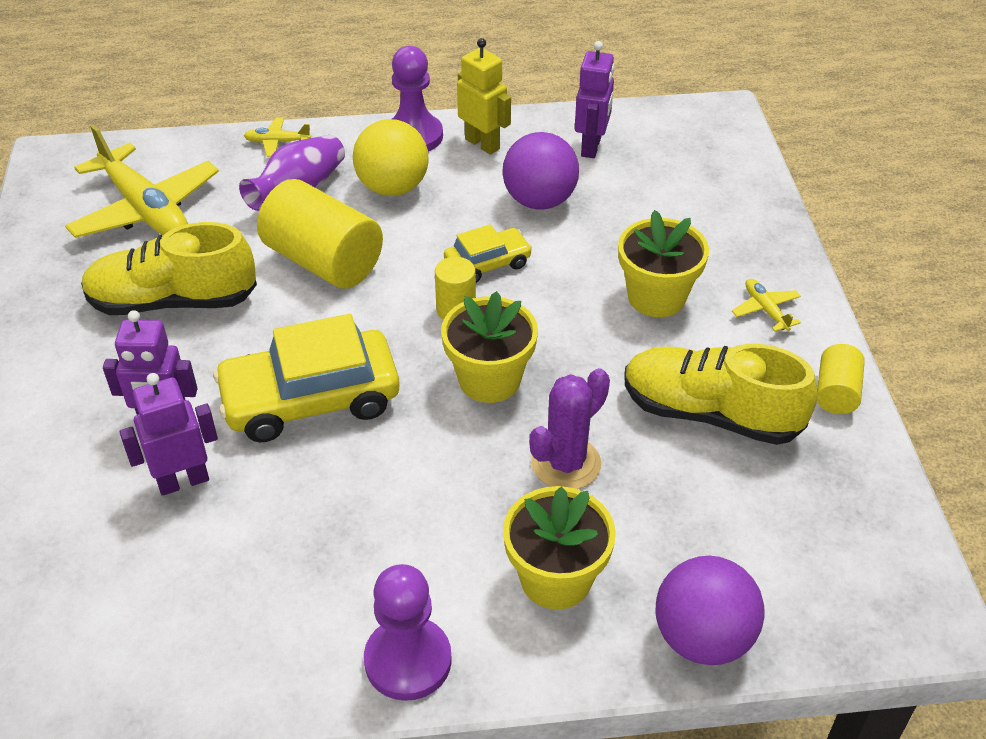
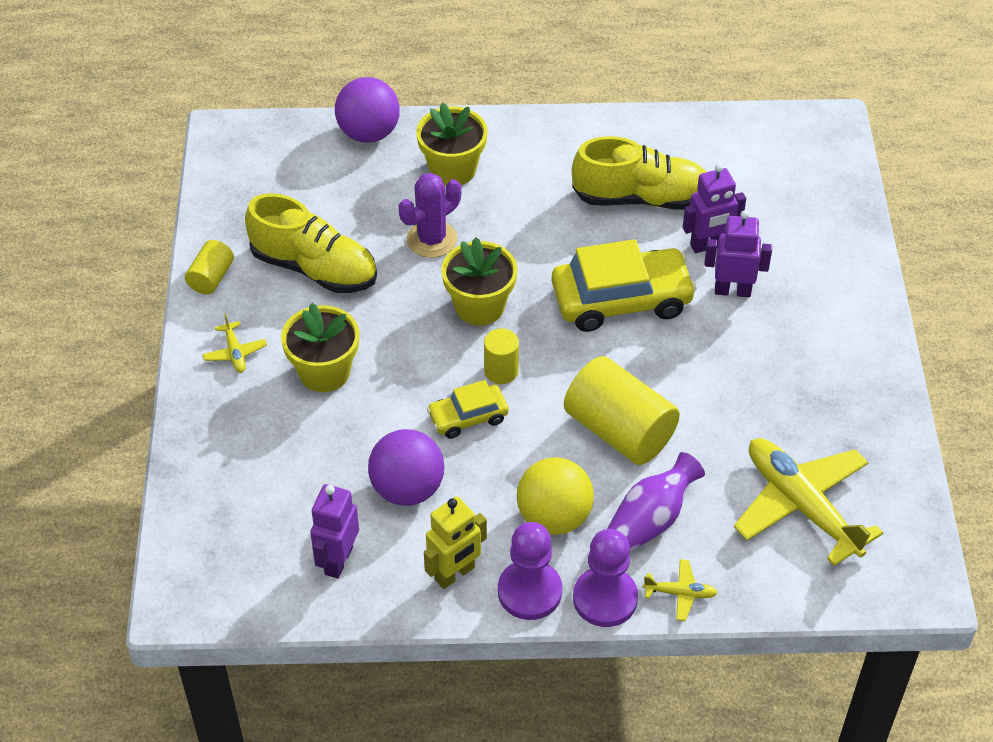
camera: 175 degrees left, 5 degrees up
yellow shoe [81,222,257,315] -> yellow shoe moved to [572,136,706,210]
purple pawn [364,564,452,701] -> purple pawn moved to [573,529,638,627]
yellow robot [457,38,511,154] -> yellow robot turned 90 degrees counterclockwise [424,496,487,589]

